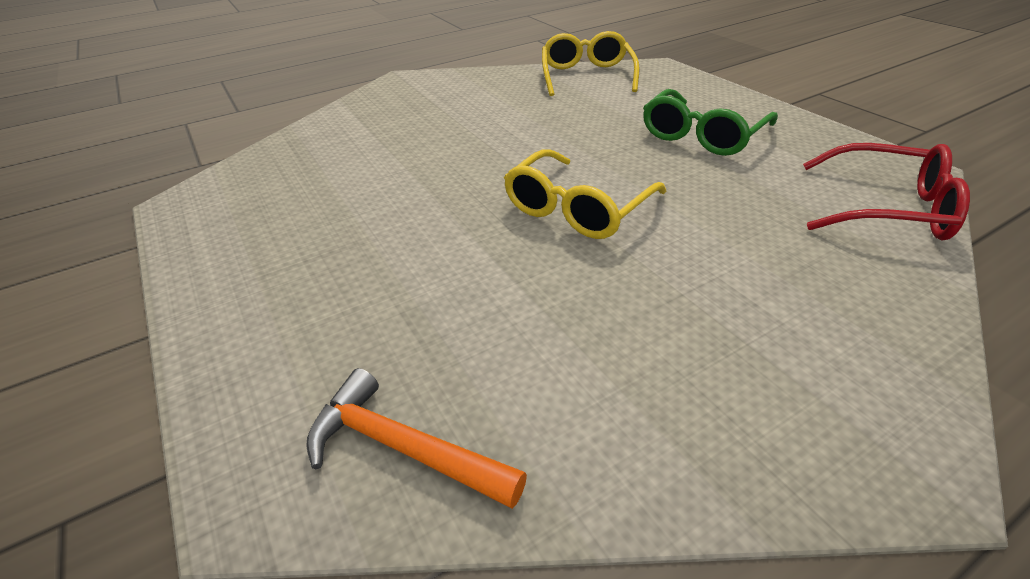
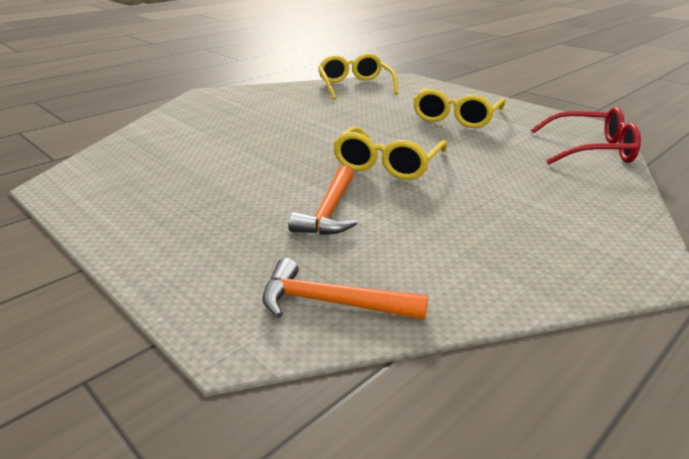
camera: 15 degrees left, 10 degrees down
green glasses [643,89,778,156] -> yellow glasses [413,88,506,128]
none -> orange hammer [289,165,358,235]

